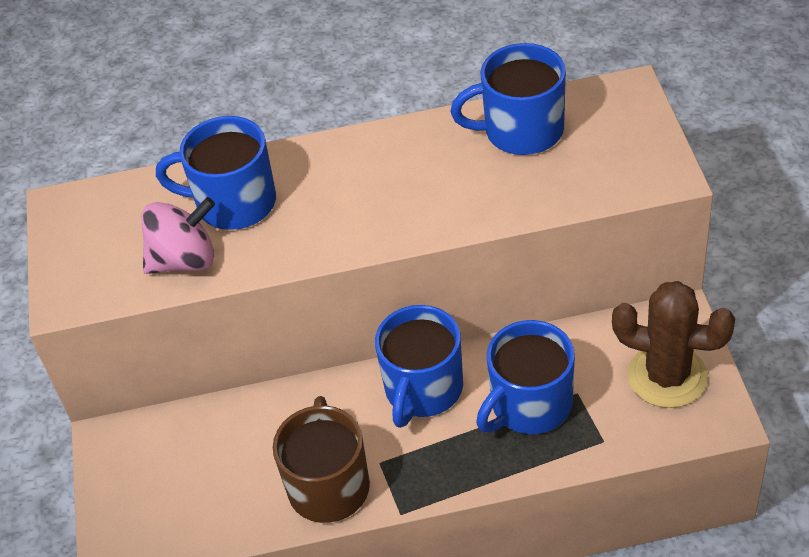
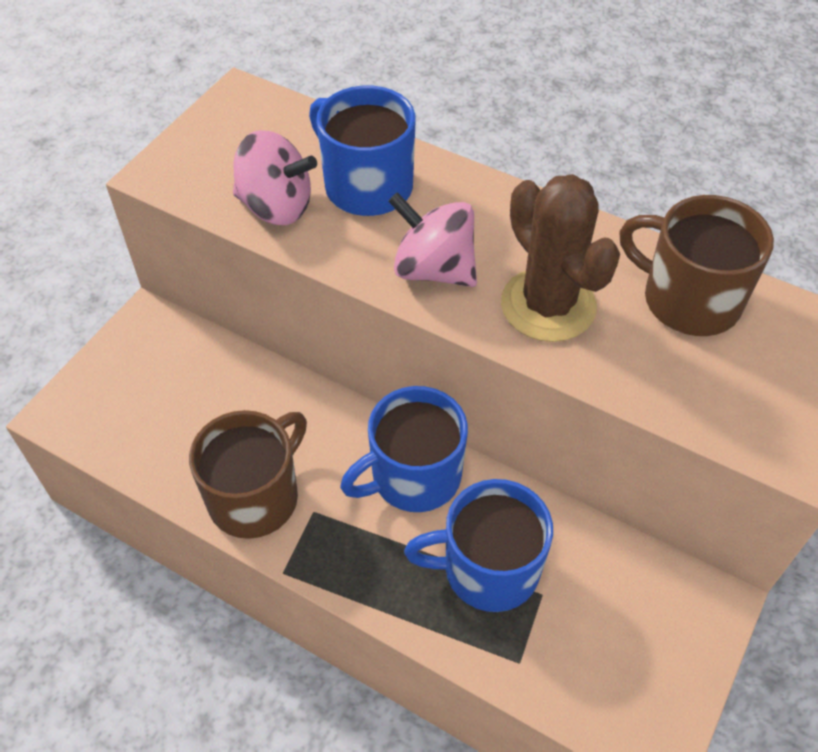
camera: 35 degrees right, 5 degrees up
blue mug [451,43,566,155] -> brown mug [619,195,774,336]
brown cactus [612,281,735,408] -> brown cactus moved to [501,174,620,342]
none -> pink spinning top [388,192,477,287]

